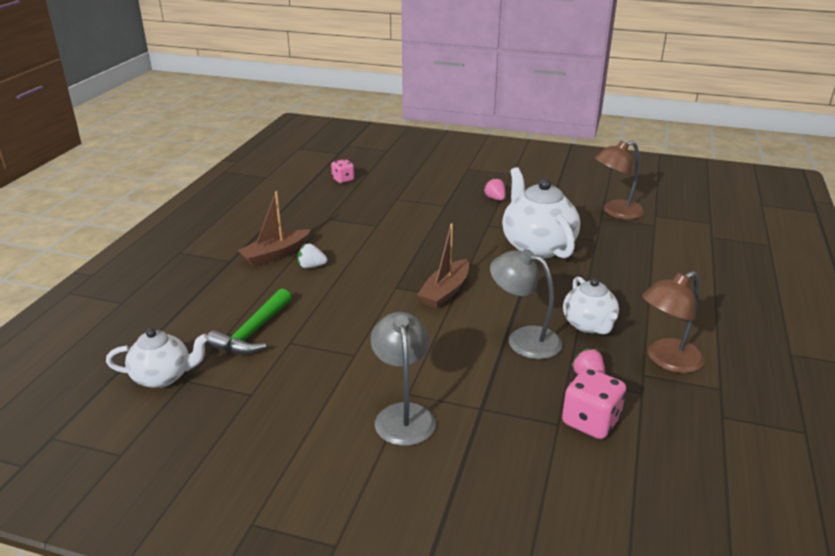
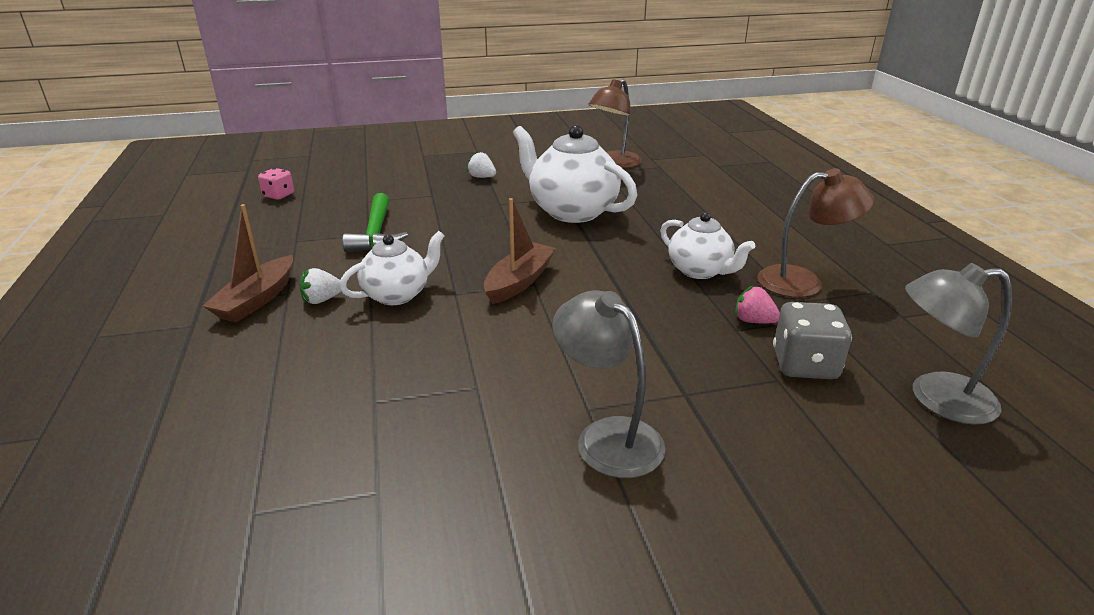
camera: 30 degrees left, 0 degrees up
white teapot [106,328,209,388] -> white teapot moved to [339,231,445,305]
green hammer [206,289,292,354] -> green hammer moved to [342,193,408,253]
brown boat [417,224,469,308] -> brown boat turned 150 degrees counterclockwise [484,198,556,304]
pink strawberry [483,177,506,201] -> white strawberry [467,151,496,178]
grey lamp [490,249,562,359] -> grey lamp moved to [905,263,1012,425]
pink dice [562,368,626,439] -> grey dice [773,302,852,379]
brown lamp [642,271,705,373] -> brown lamp turned 120 degrees counterclockwise [757,168,874,298]

